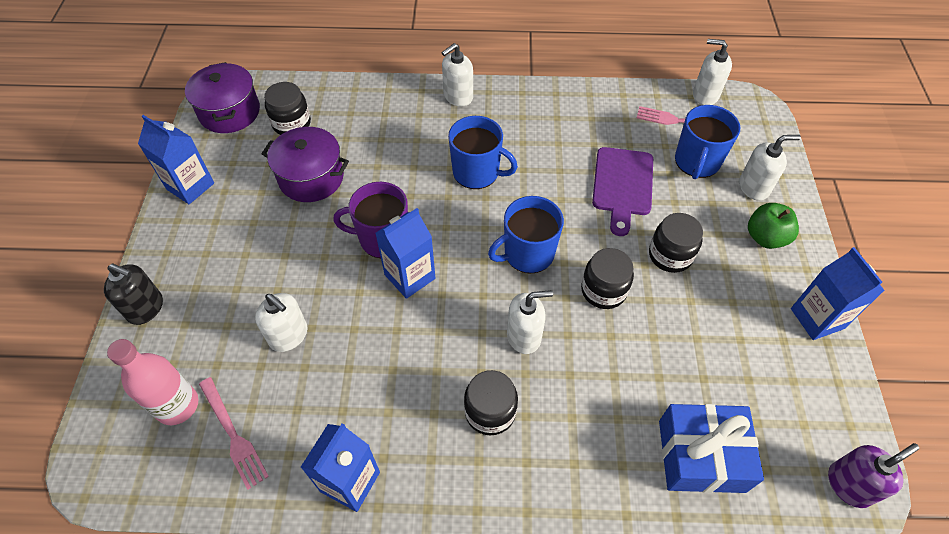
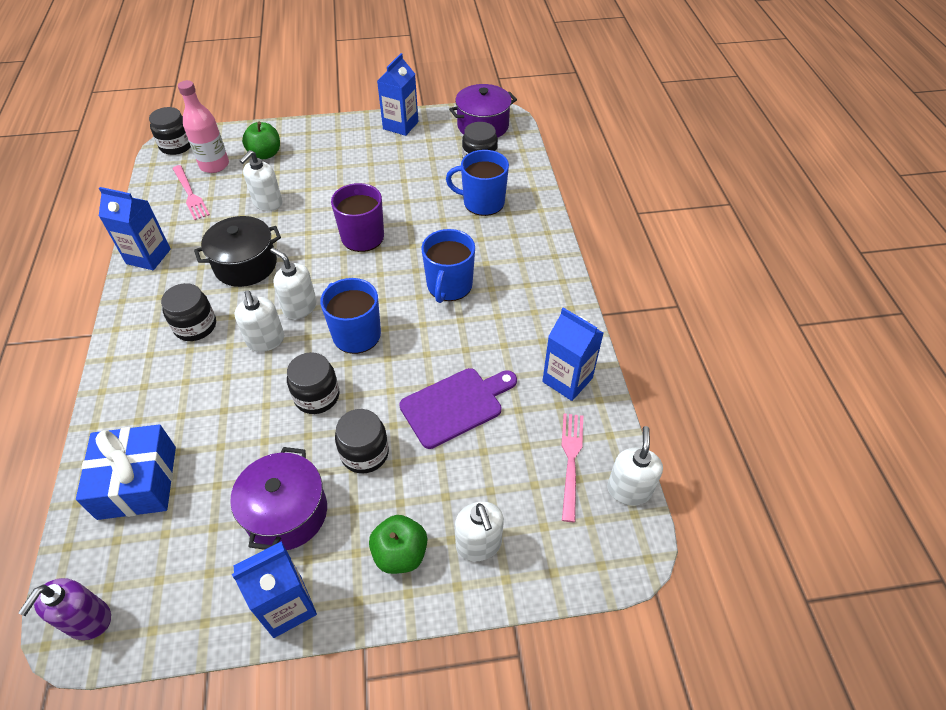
camera: 80 degrees right, 5 degrees down
black soap dispenser [104,264,163,325] -> none
pink fork [199,377,269,490] -> pink fork turned 75 degrees counterclockwise [172,165,210,220]
purple pot [261,127,349,202] -> purple pot moved to [230,447,327,550]
blue carton [375,208,435,299] -> blue carton moved to [542,308,604,401]
white soap dispenser [442,43,473,106] -> white soap dispenser moved to [270,248,317,319]
purple cutting board [592,147,653,236] -> purple cutting board turned 150 degrees clockwise [399,368,517,449]
blue mug [675,105,740,179] -> blue mug moved to [446,150,509,216]
purple soap dispenser [828,443,919,508] -> purple soap dispenser turned 60 degrees clockwise [18,578,111,640]
none -> black jar [149,107,191,155]
none -> black pot [194,216,281,287]
none -> green apple [242,122,280,159]

